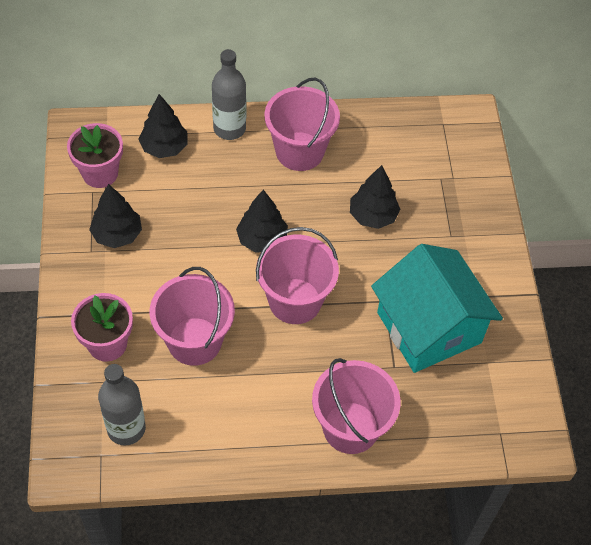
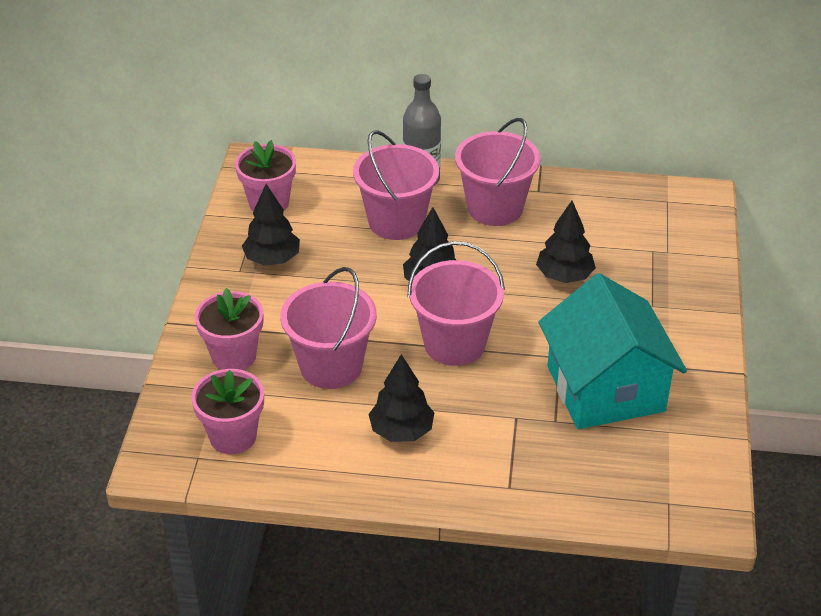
camera: 15 degrees right, 15 degrees down
grey bottle [98,364,146,446] -> pink flower pot [191,369,264,454]
black tree [139,94,188,158] -> black tree moved to [368,354,434,442]
pink bucket [312,358,401,454] -> pink bucket moved to [353,130,439,240]

